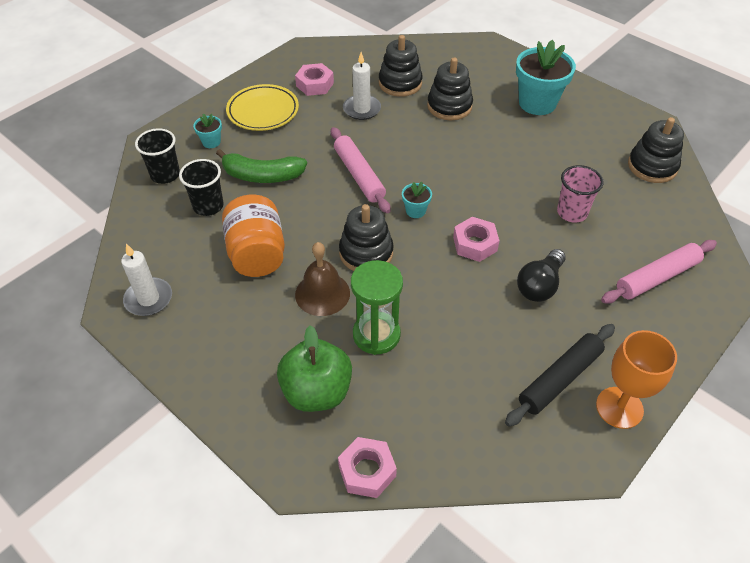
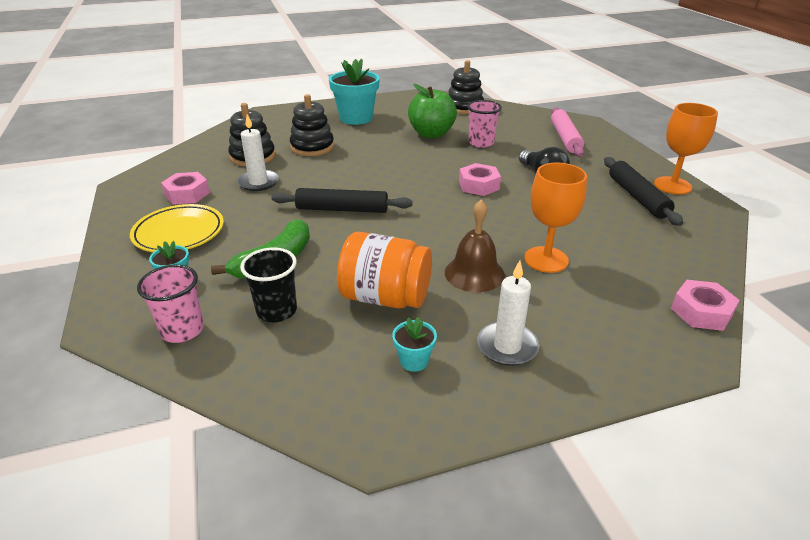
camera: 60 degrees left, 15 degrees down
white candle [121,243,172,316] -> white candle moved to [477,261,539,366]
black cup [135,128,180,184] -> pink cup [137,265,204,343]
green apple [277,325,352,412] -> green apple moved to [408,84,457,138]
pink rolling pin [331,127,390,213] -> black rolling pin [271,188,412,213]
black stacking toy [339,204,394,271] -> none
green hourglass [351,260,403,355] -> orange goblet [524,162,587,273]
turquoise flower pot [402,182,432,218] -> turquoise flower pot moved to [392,317,437,372]

